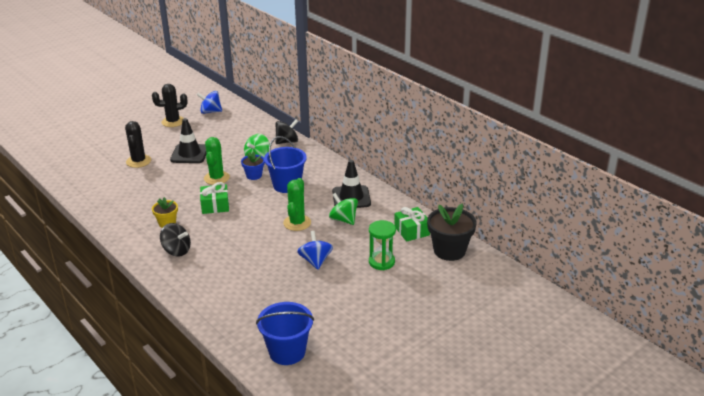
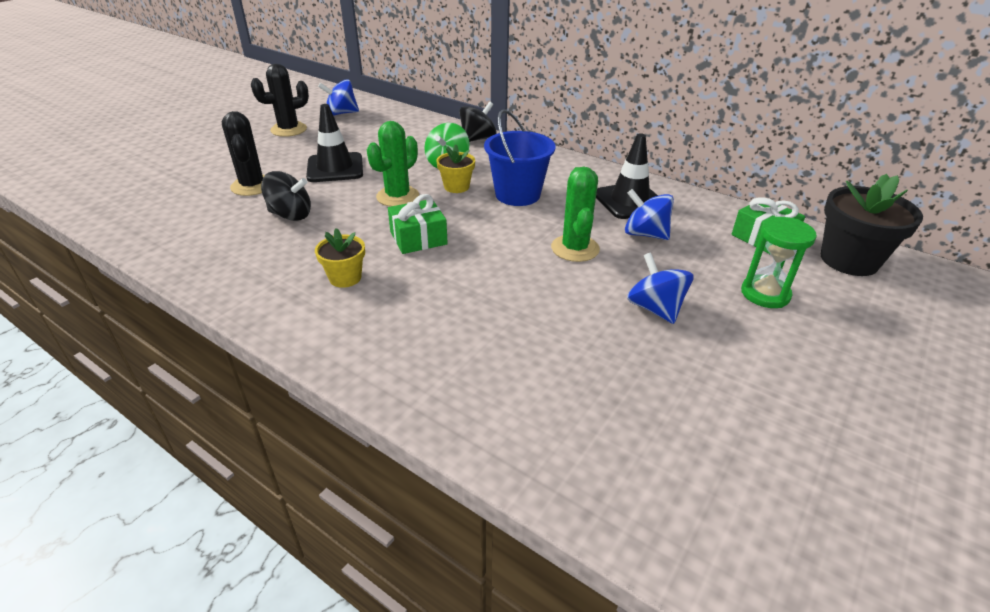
camera: 15 degrees left, 5 degrees up
black spinning top [160,223,191,257] -> black spinning top moved to [261,171,311,221]
green cactus [204,137,230,185] -> green cactus turned 45 degrees clockwise [367,121,419,206]
blue flower pot [241,151,265,180] -> yellow flower pot [436,144,475,193]
blue bucket [256,302,314,365] -> none
green spinning top [329,193,358,225] -> blue spinning top [625,189,674,240]

